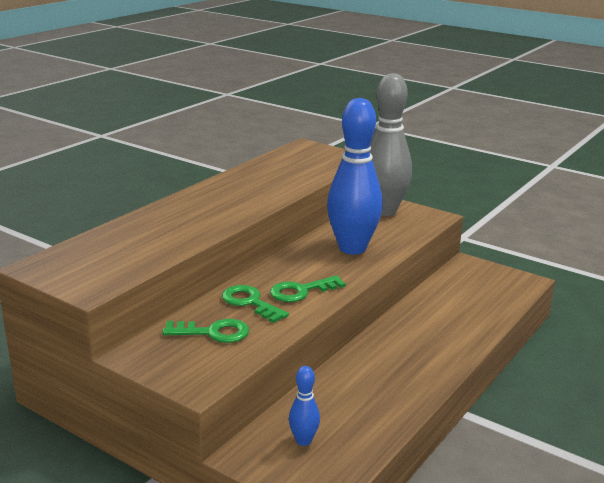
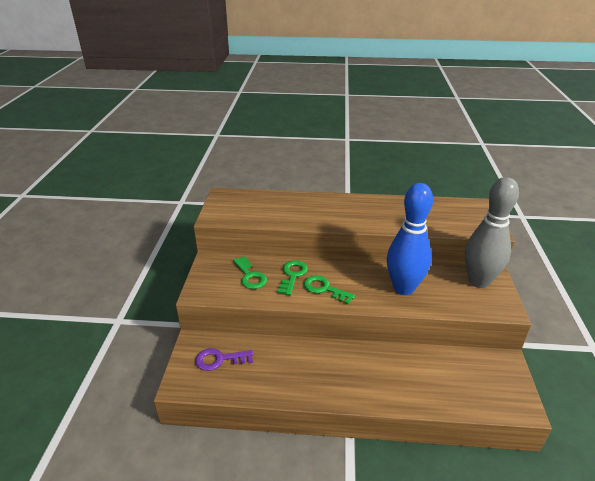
camera: 60 degrees right, 10 degrees up
blue bowling pin [289,366,320,446] -> purple key [195,348,253,371]

